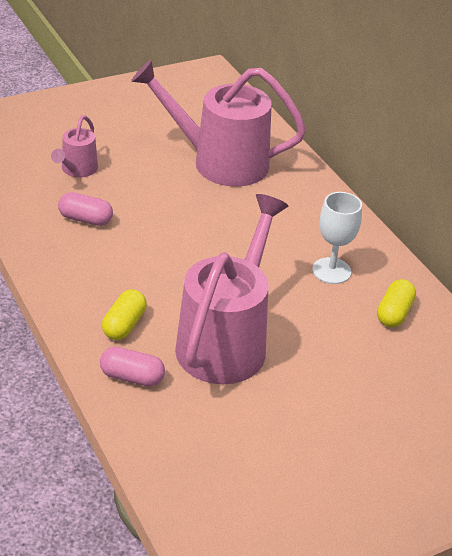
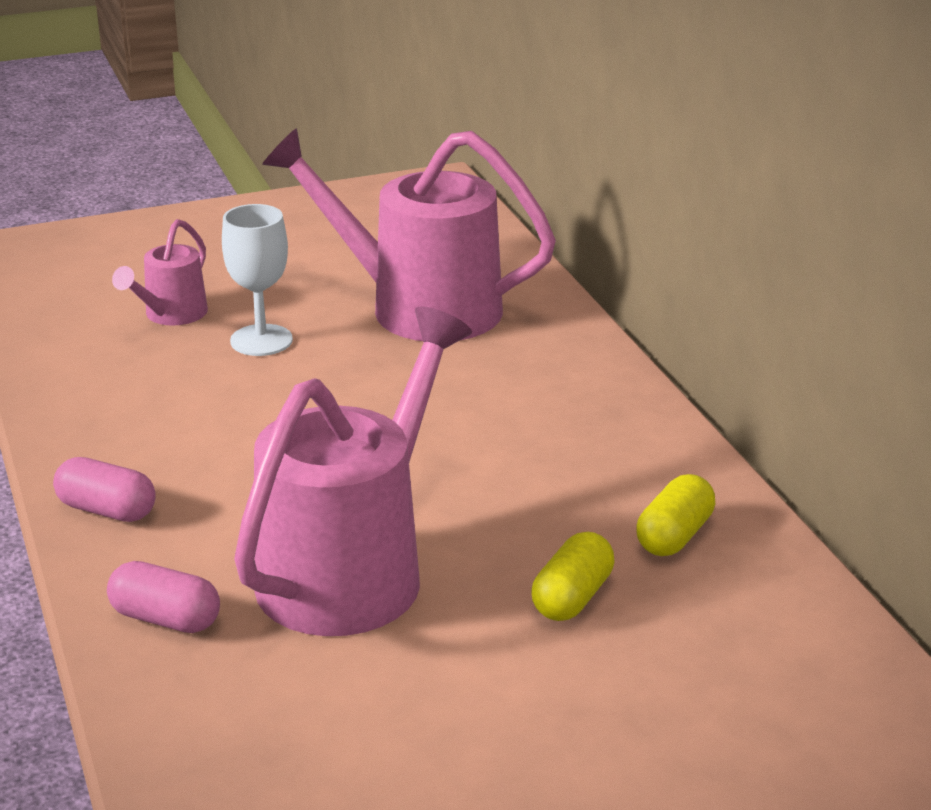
camera: 10 degrees right, 10 degrees down
pink capsule [58,192,113,226] -> pink capsule moved to [53,457,156,522]
yellow capsule [102,289,147,340] -> yellow capsule moved to [532,532,614,621]
white goblet [312,192,362,284] -> white goblet moved to [222,204,293,356]

